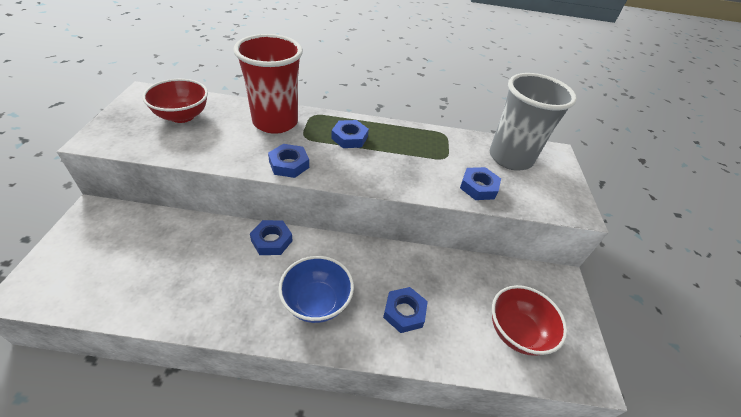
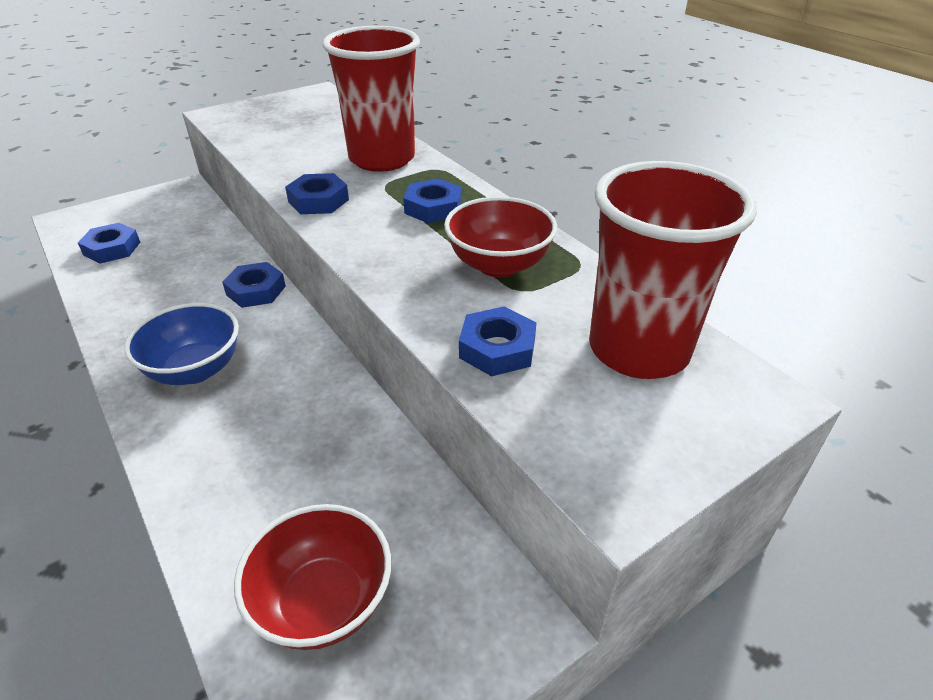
camera: 55 degrees right, 5 degrees down
red bowl [142,79,208,123] -> red bowl moved to [444,197,557,278]
blue nut [383,287,428,333] -> blue nut moved to [78,223,140,264]
grey cup [490,73,577,171] -> red cup [589,161,757,379]

